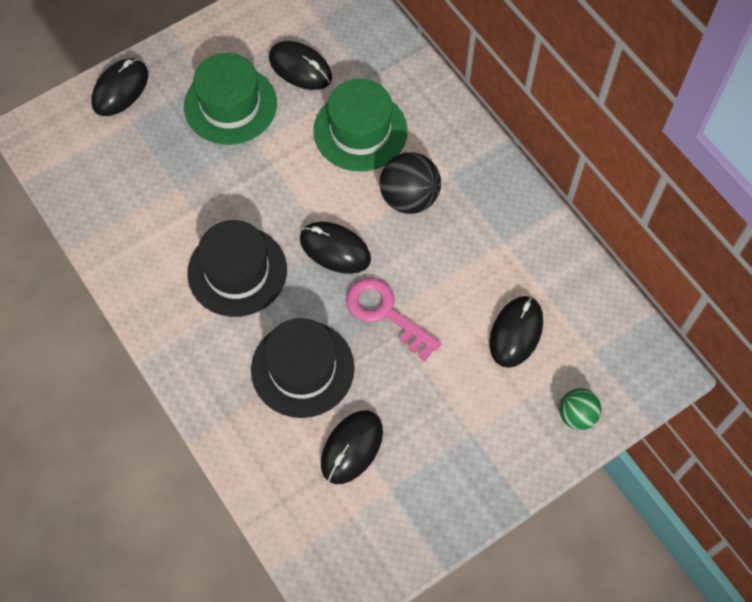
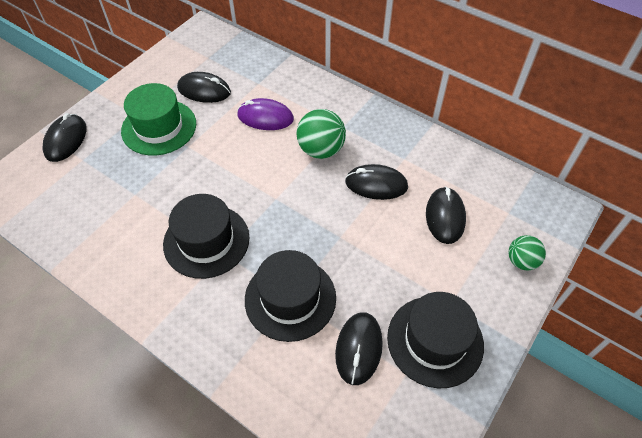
camera: 20 degrees left, 10 degrees down
black mouse [300,222,371,274] -> black mouse moved to [345,164,408,200]
green hat [313,79,408,172] -> purple mouse [237,98,294,130]
pink key [346,278,442,361] -> none
black ball [380,152,441,214] -> green ball [297,109,346,159]
none -> black hat [387,292,484,388]

